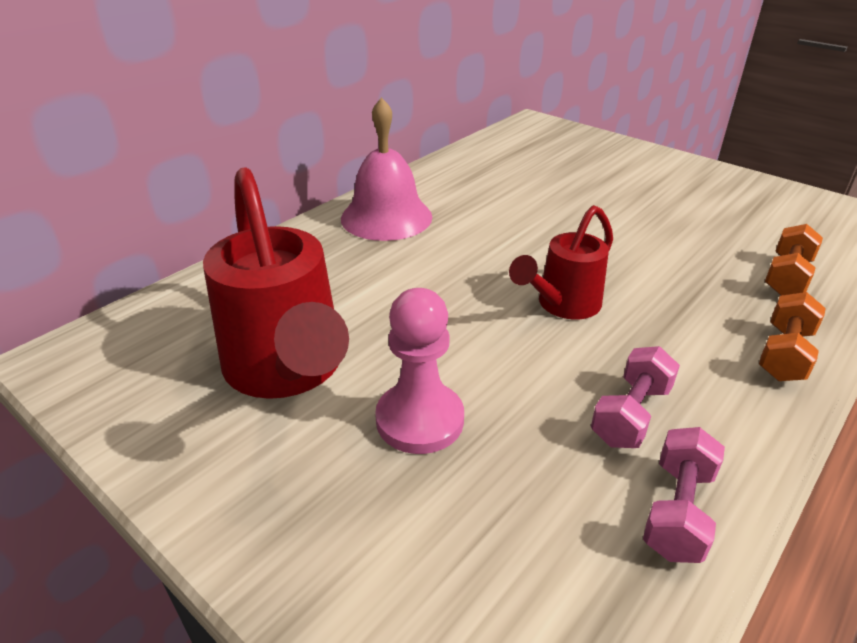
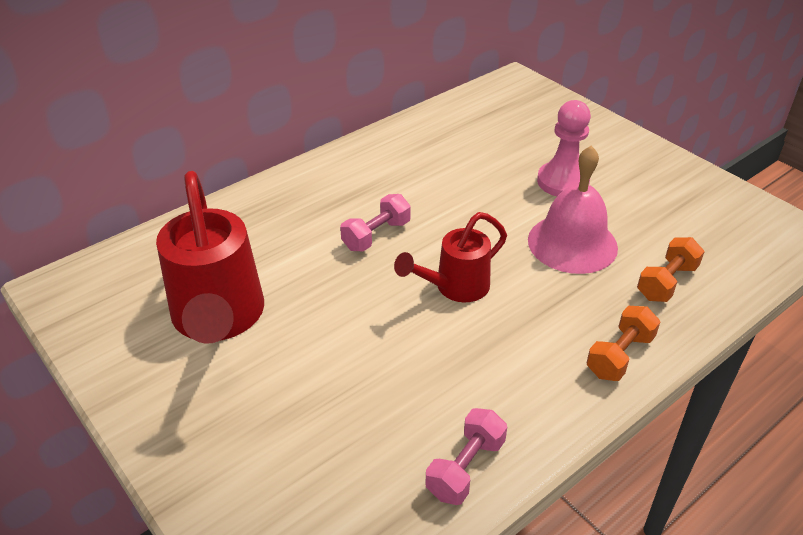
camera: 10 degrees right, 5 degrees up
pink bell [341,97,432,241] -> pink bell moved to [528,145,618,274]
pink pawn [375,288,464,454] -> pink pawn moved to [537,100,591,196]
pink dumbbell [591,346,680,448] -> pink dumbbell moved to [340,194,411,252]

